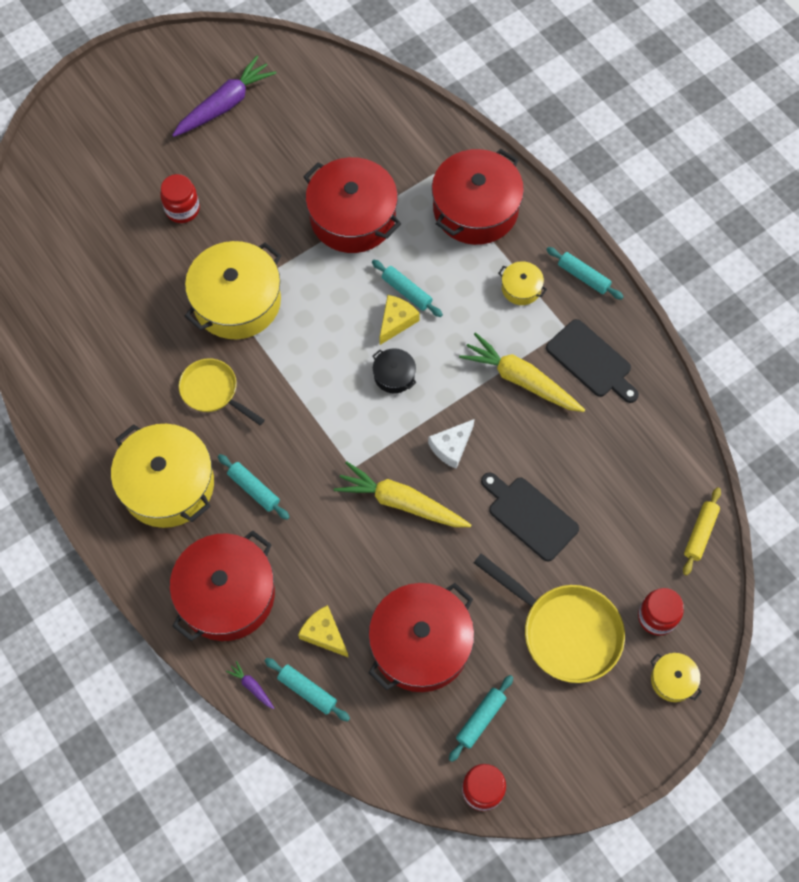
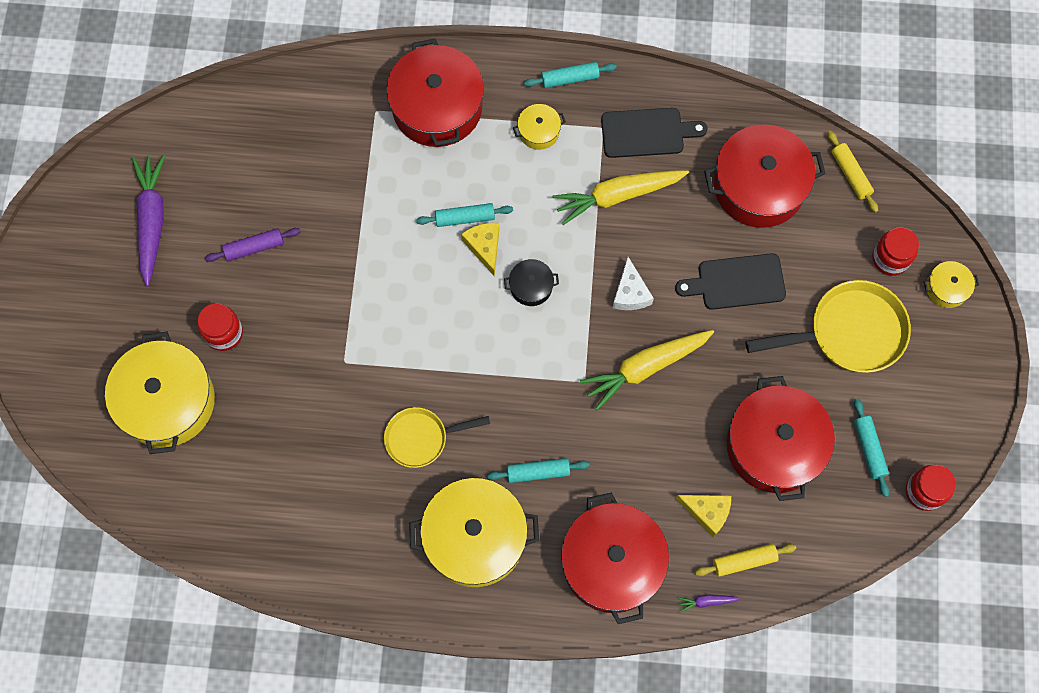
camera: 50 degrees left, 5 degrees up
yellow pot [184,241,281,339] -> yellow pot moved to [105,332,215,454]
turquoise rolling pin [265,658,350,721] -> yellow rolling pin [695,544,796,577]
yellow cheese [298,605,349,658] -> yellow cheese turned 150 degrees counterclockwise [676,495,731,537]
red pot [303,157,401,253] -> red pot moved to [704,124,826,228]
none -> purple rolling pin [205,228,301,262]

